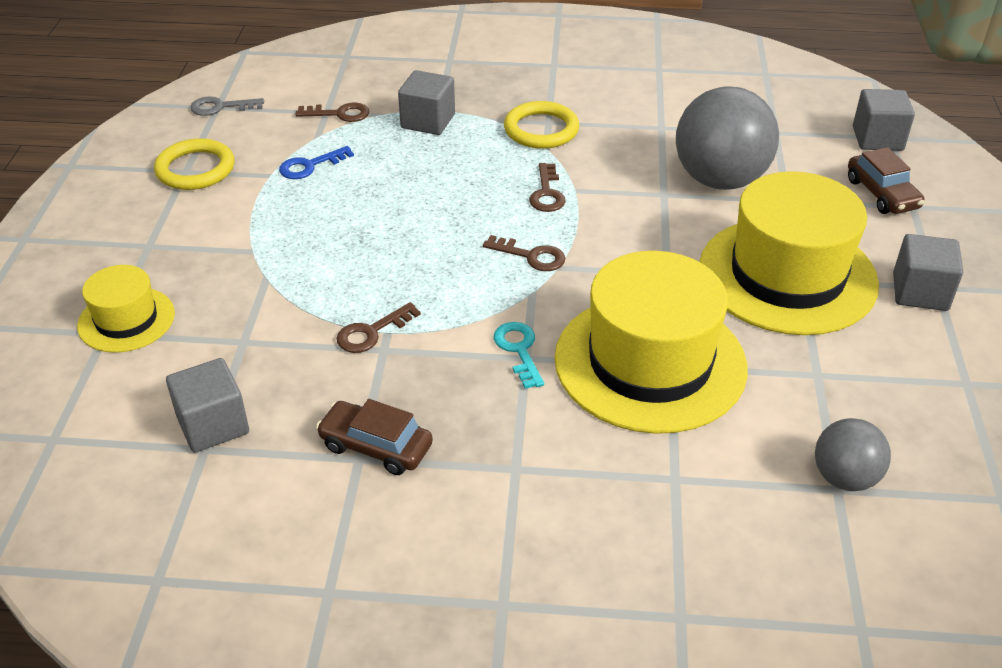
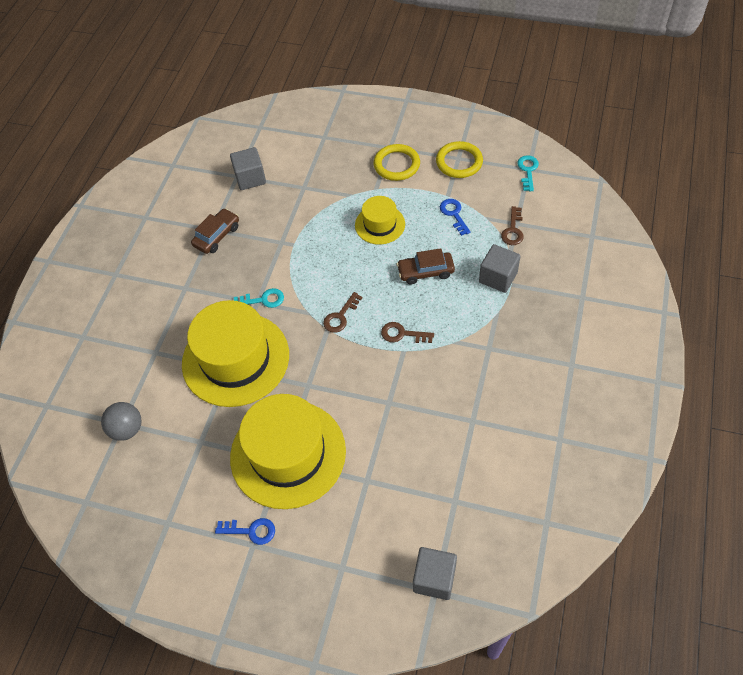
camera: 105 degrees right, 15 degrees up
yellow hat [77,265,175,353] -> yellow hat moved to [355,196,405,245]
grey key [190,96,264,116] -> turquoise key [517,155,539,191]
brown key [336,302,421,353] -> none
yellow ring [504,101,579,149] -> yellow ring moved to [374,144,420,181]
grey ball [676,86,779,190] -> none
brown car [848,147,925,214] -> brown car moved to [397,248,455,284]
grey cube [893,234,963,311] -> blue key [215,518,275,545]

